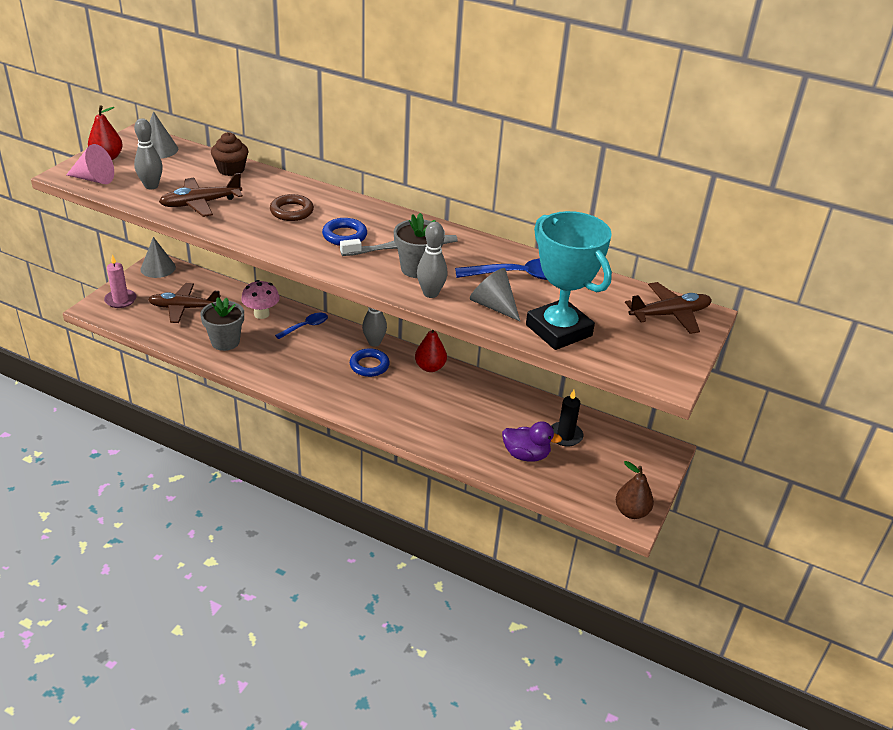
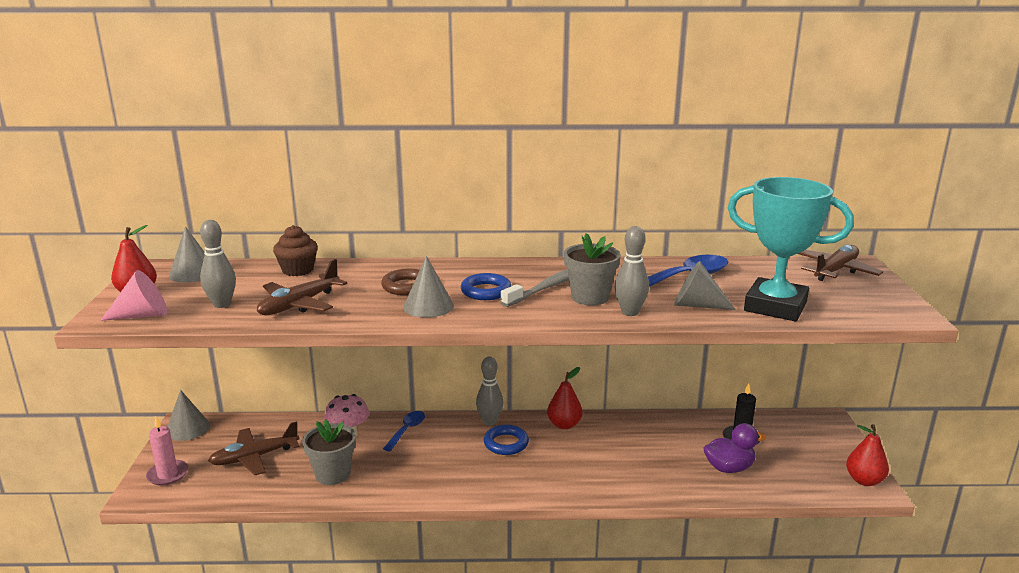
camera: 25 degrees left, 15 degrees down
brown pear [616,461,654,519] -> red pear [846,424,889,486]
none -> grey cone [403,256,454,318]

